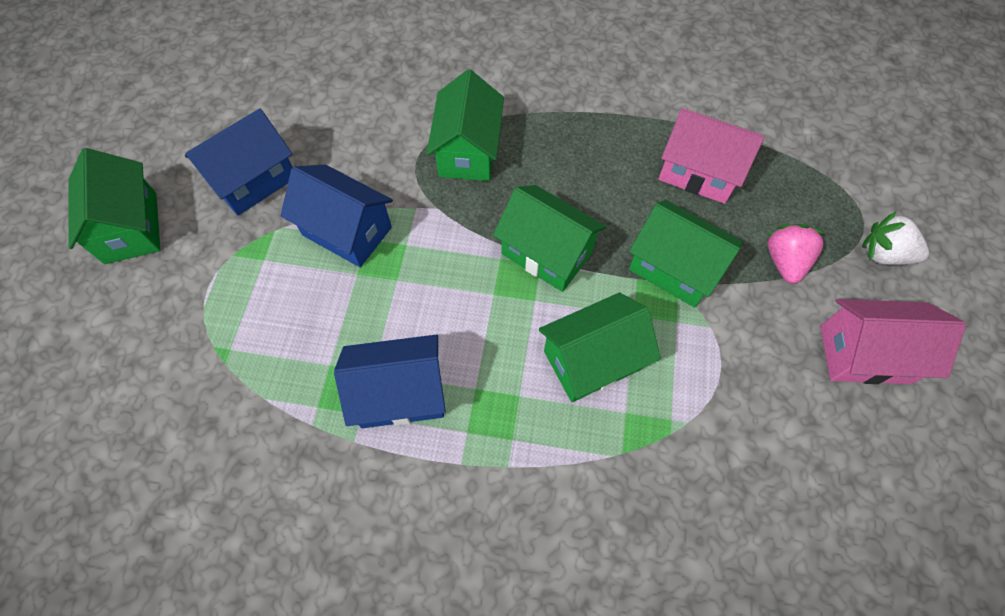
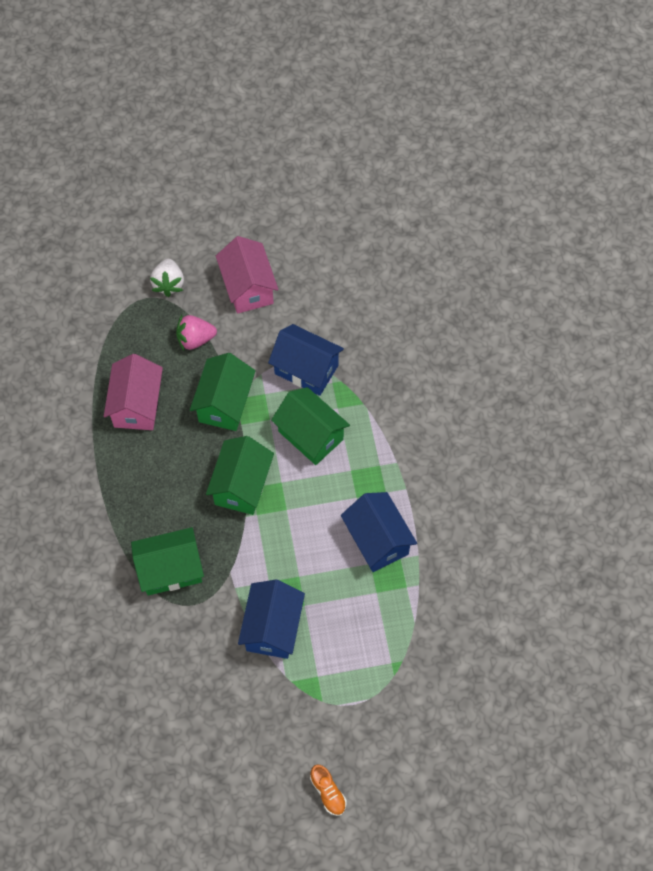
camera: 110 degrees left, 0 degrees up
green house [68,148,160,264] -> orange shoe [310,764,347,816]
blue house [185,109,293,216] -> blue house moved to [268,324,344,396]

